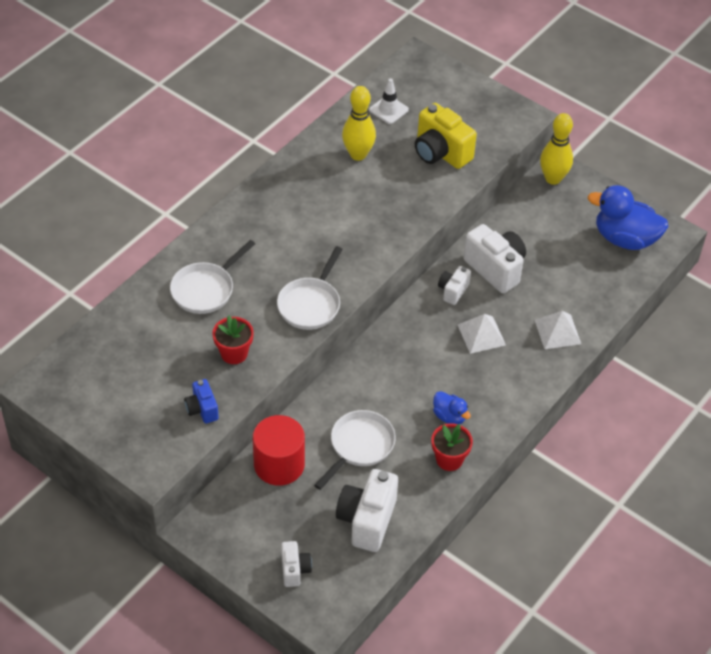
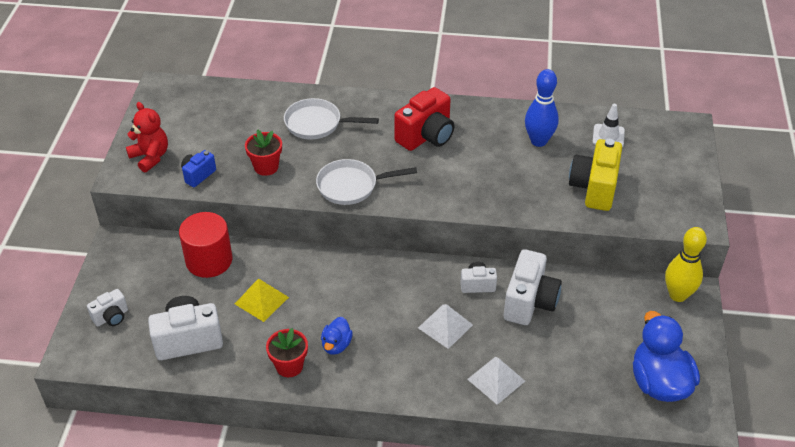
camera: 60 degrees right, 5 degrees down
white pan [314,410,396,490] -> yellow pyramid [235,278,289,322]
yellow bowling pin [342,86,376,161] -> blue bowling pin [525,69,559,147]
none -> red teddy bear [126,102,168,172]
none -> red camera [394,87,455,151]

